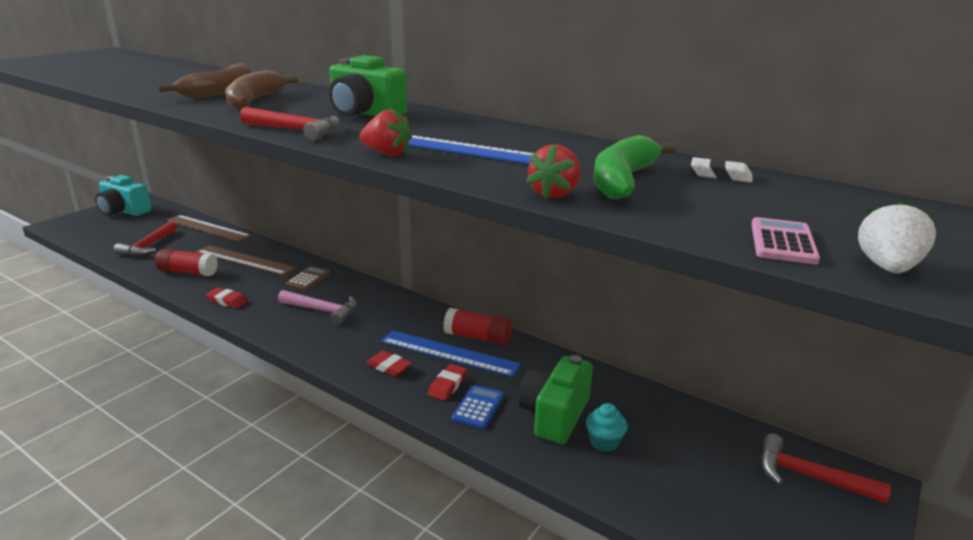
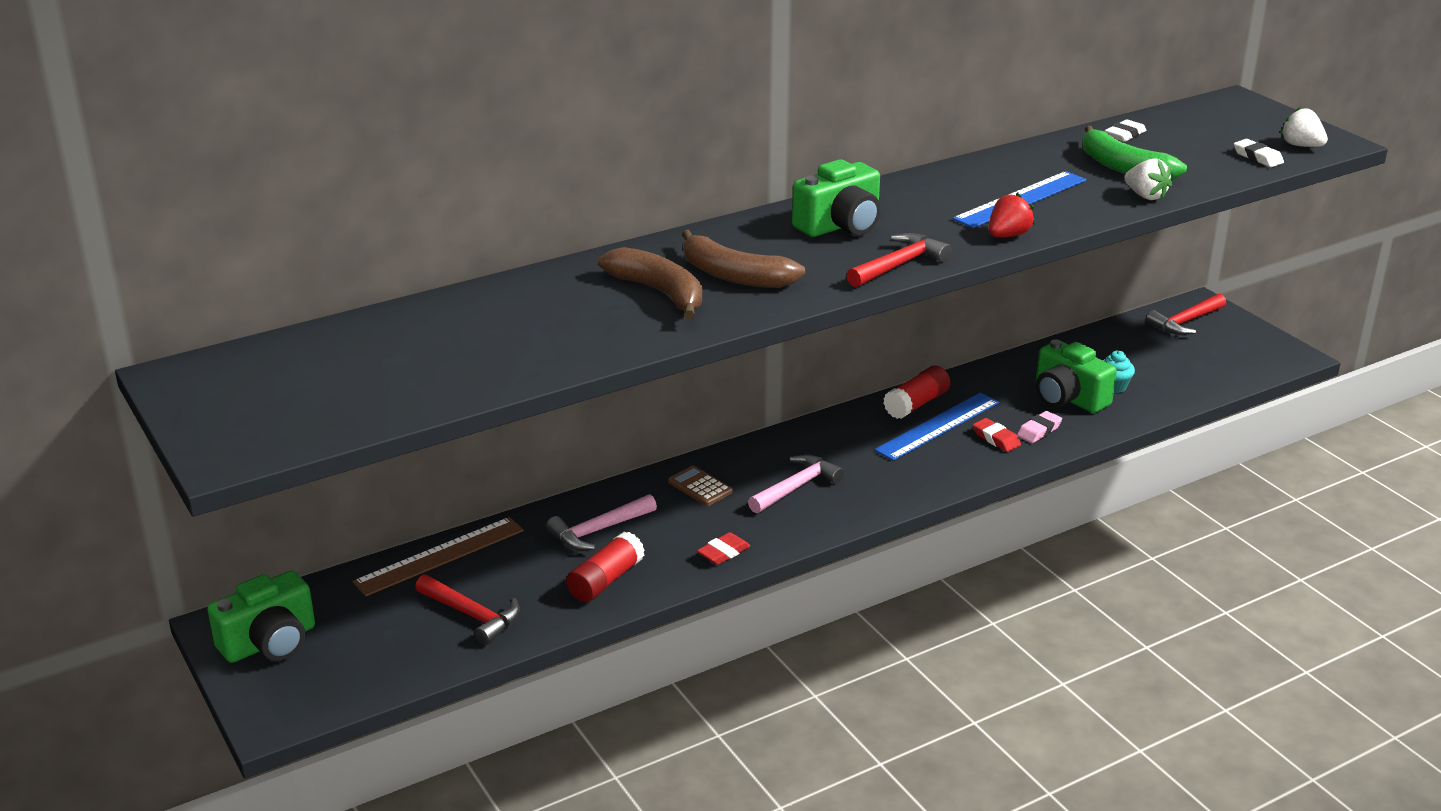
camera: 65 degrees left, 5 degrees up
turquoise camera [95,175,151,216] -> green camera [207,571,315,663]
brown ruler [196,245,296,276] -> pink hammer [546,494,657,551]
red eraser [366,351,412,376] -> none
blue calculator [452,385,504,429] -> pink eraser [1017,411,1062,443]
red strawberry [526,144,580,199] -> white strawberry [1124,159,1172,200]
pink calculator [751,217,820,264] -> white eraser [1234,139,1284,167]

